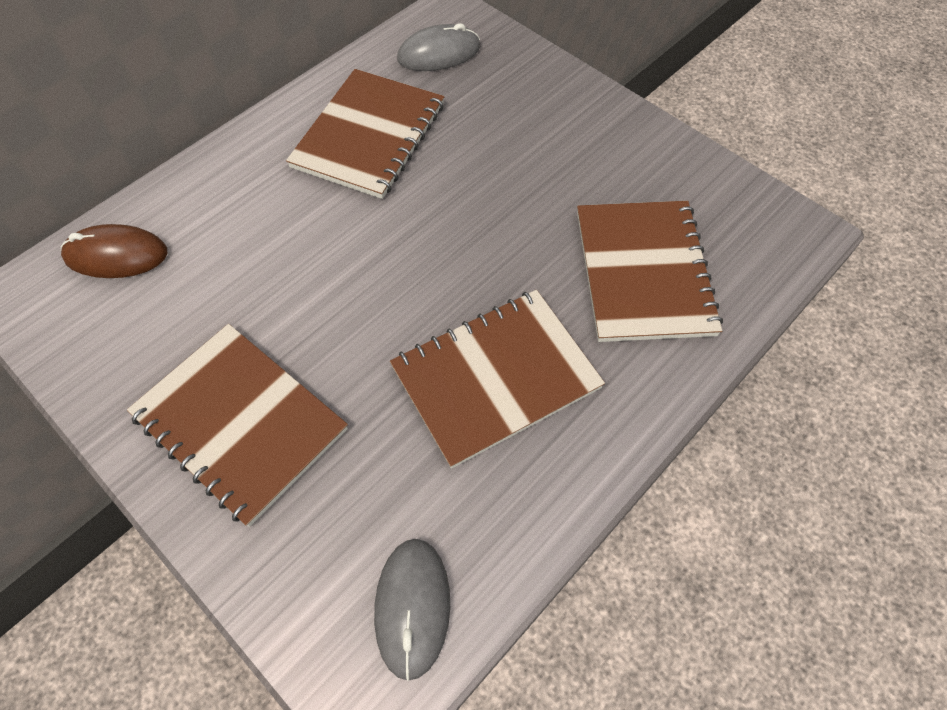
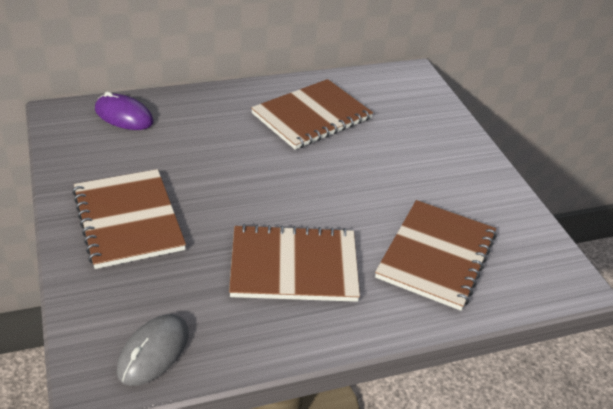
camera: 25 degrees right, 20 degrees down
brown mouse [61,224,167,278] -> purple mouse [95,92,153,130]
grey mouse [397,23,480,71] -> none

